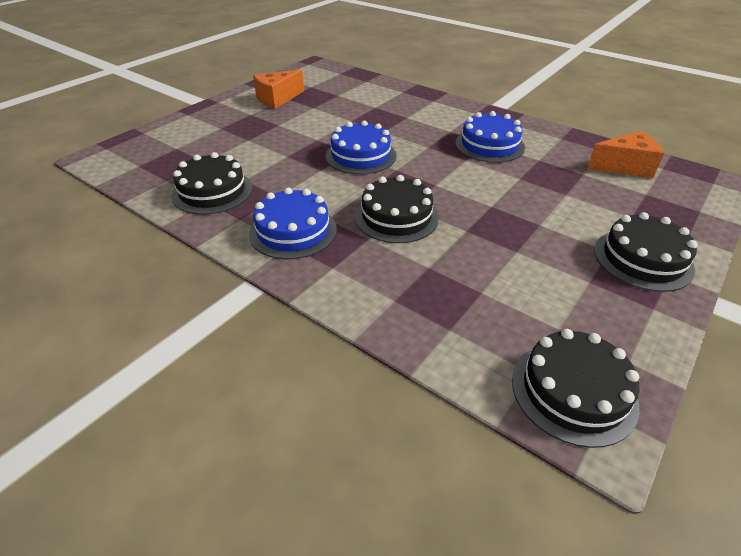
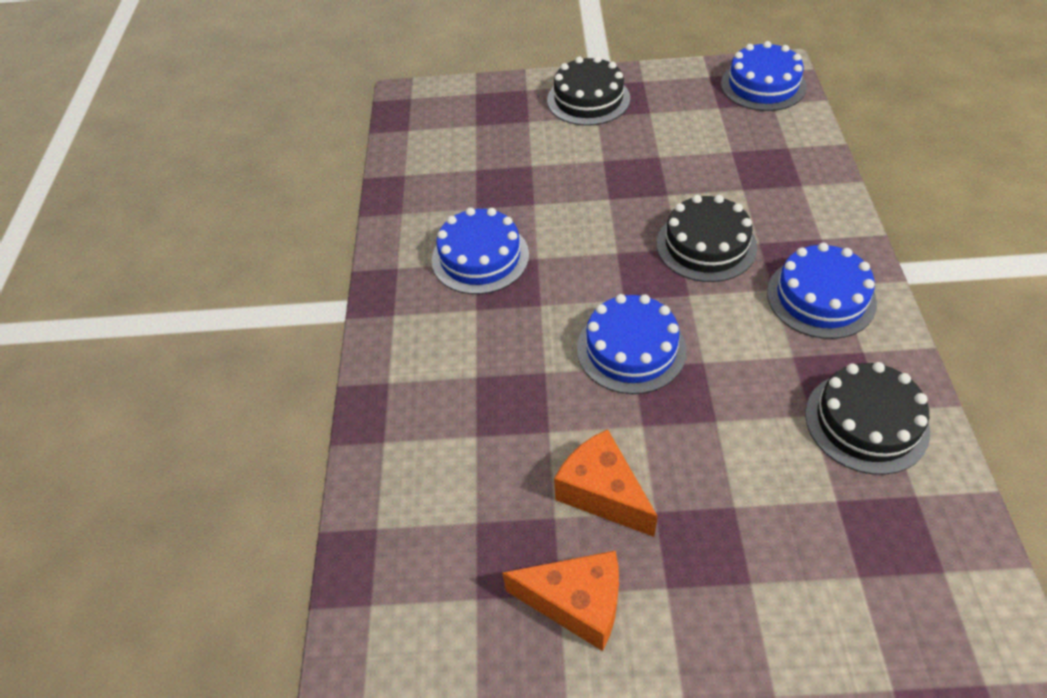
camera: 125 degrees left, 10 degrees up
black cake [512,329,640,448] -> blue cake [721,41,807,111]
orange cheese [587,131,664,178] -> orange cheese moved to [554,429,658,537]

